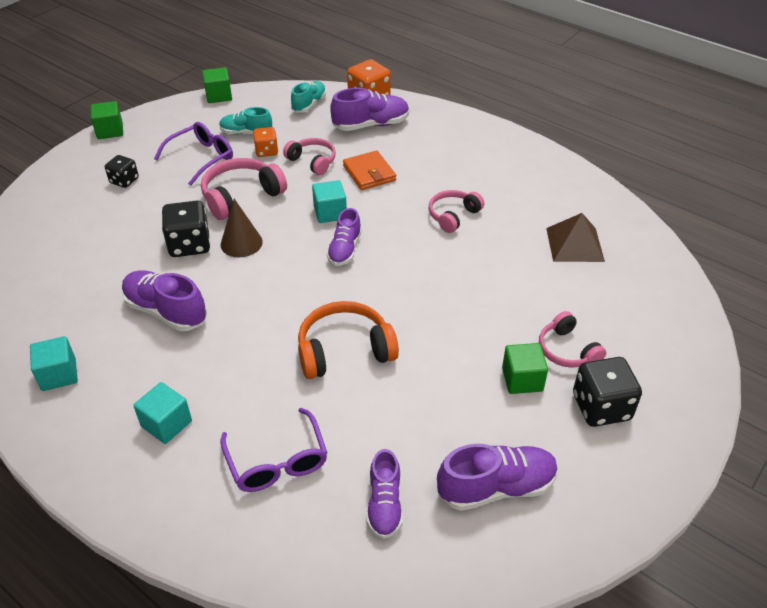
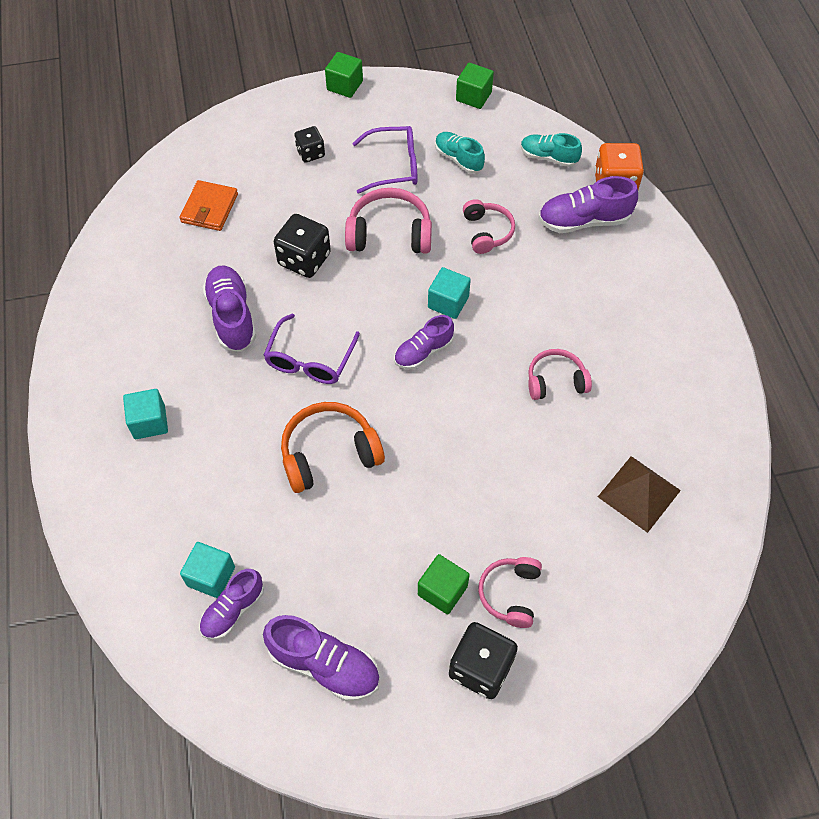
camera: 40 degrees right, 15 degrees up
turquoise cube [30,336,78,391] -> turquoise cube moved to [180,542,235,598]
purple glasses [220,408,327,492] -> purple glasses moved to [263,314,360,384]
brown cone [221,199,263,257] -> none
orange dice [253,127,278,157] -> none
turquoise shoe [291,81,326,112] -> turquoise shoe turned 135 degrees counterclockwise [521,133,582,167]
orange headphones [298,301,399,379] -> orange headphones turned 45 degrees counterclockwise [281,402,385,493]
purple shoe [330,88,409,131] -> purple shoe turned 150 degrees clockwise [538,176,638,233]
orange wallet [343,150,396,190] -> orange wallet moved to [180,180,238,231]

